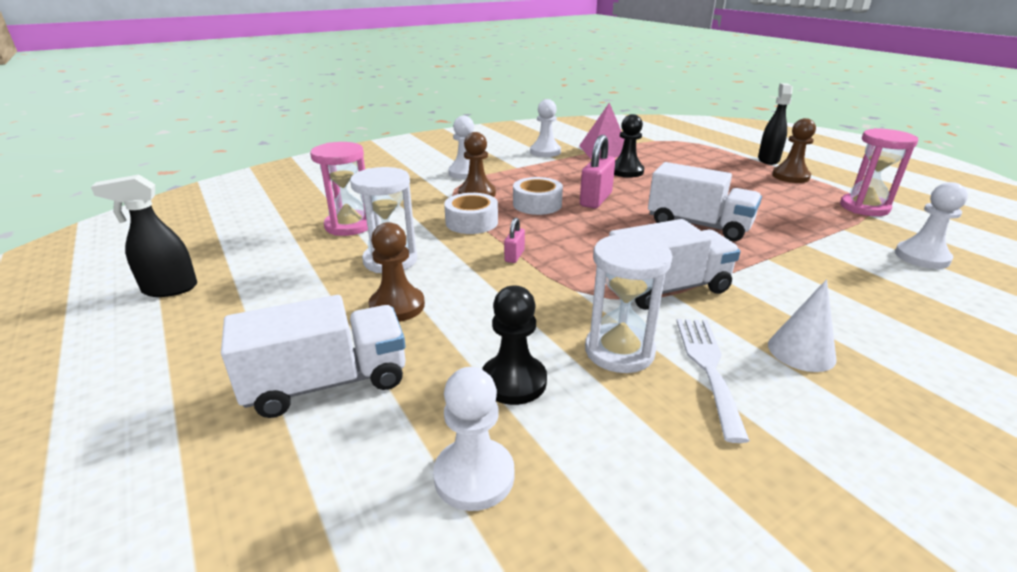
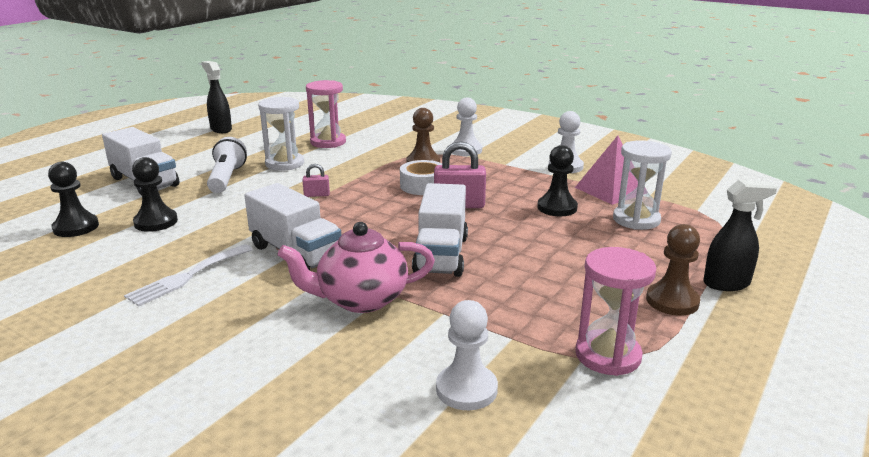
camera: 65 degrees right, 5 degrees down
brown pawn [369,222,425,322] -> white flashlight [207,137,247,193]
white pawn [433,367,514,511] -> black pawn [48,162,99,237]
white tape [444,193,498,234] -> none
white hourglass [585,234,672,373] -> white hourglass moved to [613,140,672,230]
white fork [677,319,750,443] -> white fork turned 150 degrees clockwise [124,244,253,306]
white cone [768,279,837,372] -> none
none -> pink teapot [278,222,435,313]

